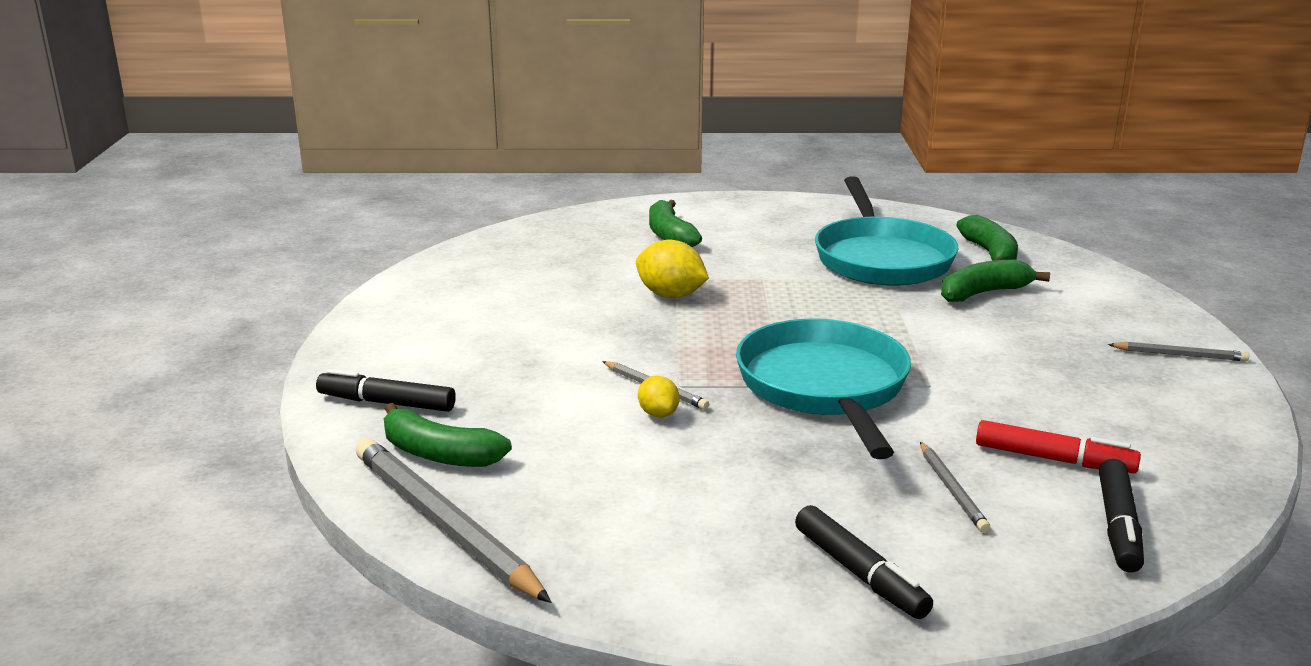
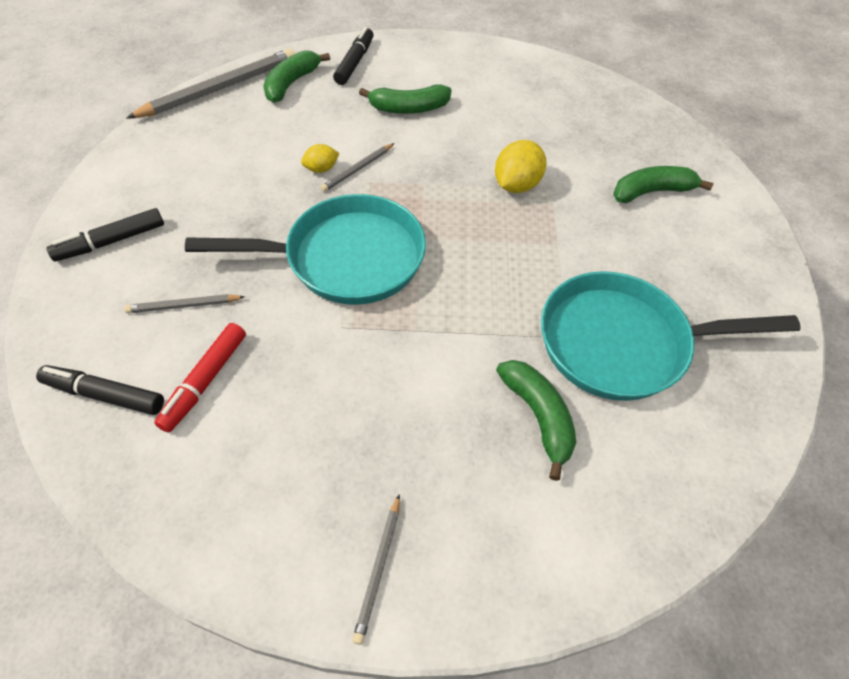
camera: 90 degrees right, 30 degrees up
green banana [957,215,1018,261] -> green banana moved to [359,84,451,114]

